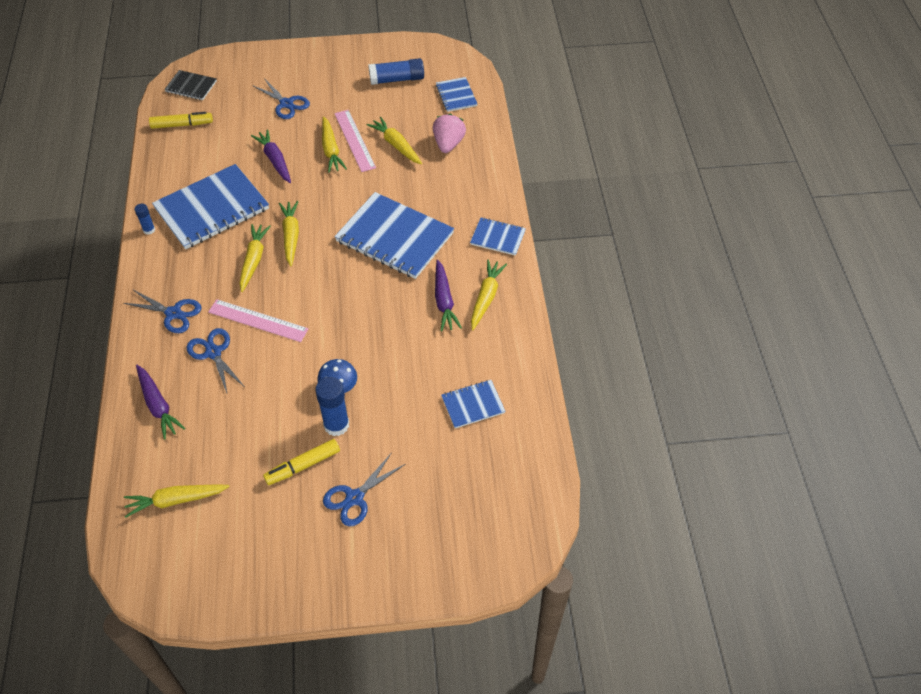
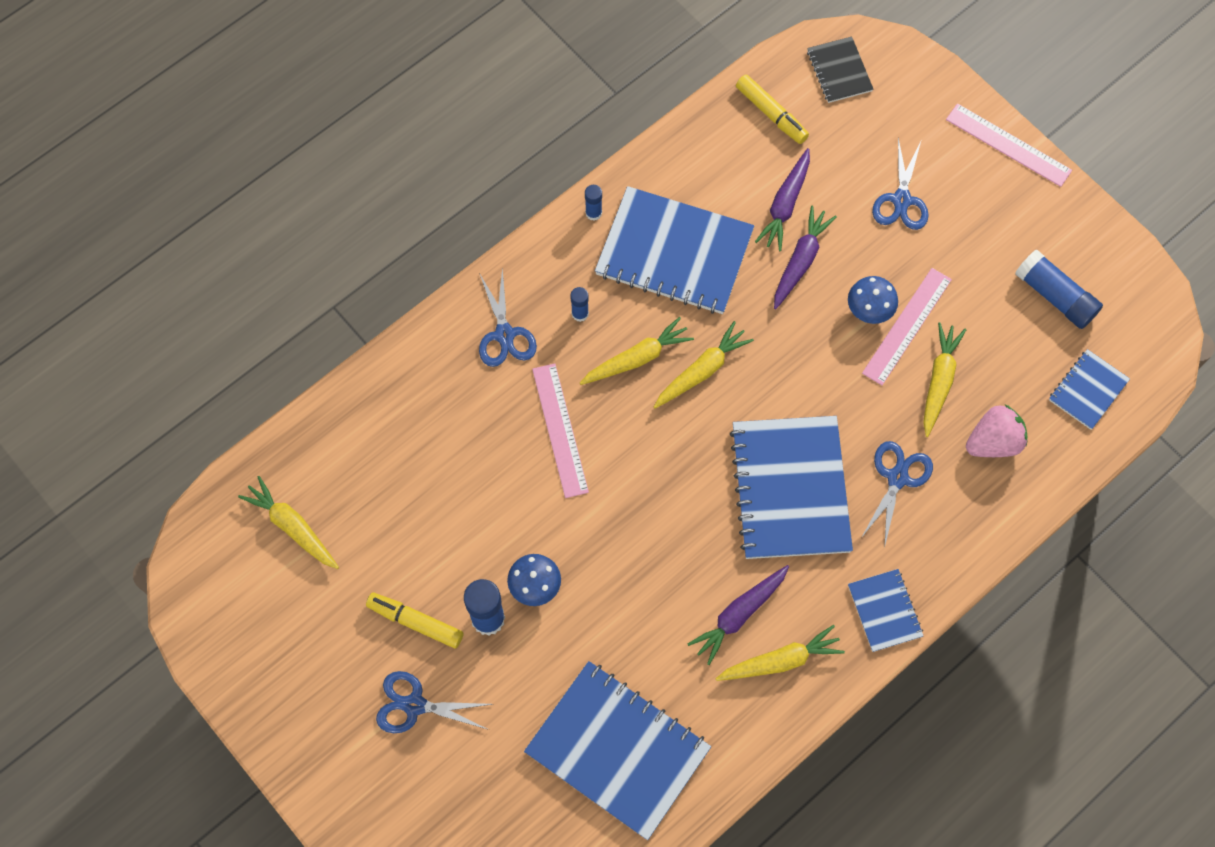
camera: 55 degrees right, 15 degrees up
purple carrot [136,365,185,440] -> purple carrot moved to [755,148,810,251]
blue scissors [187,328,245,393] -> blue scissors moved to [861,441,933,549]
yellow carrot [322,116,347,173] -> blue mushroom [848,276,898,324]
blue notebook [441,380,506,428] -> blue notebook [524,661,711,840], size x2.02
none -> blue glue stick [570,287,589,322]
none -> pink ruler [946,103,1072,187]

